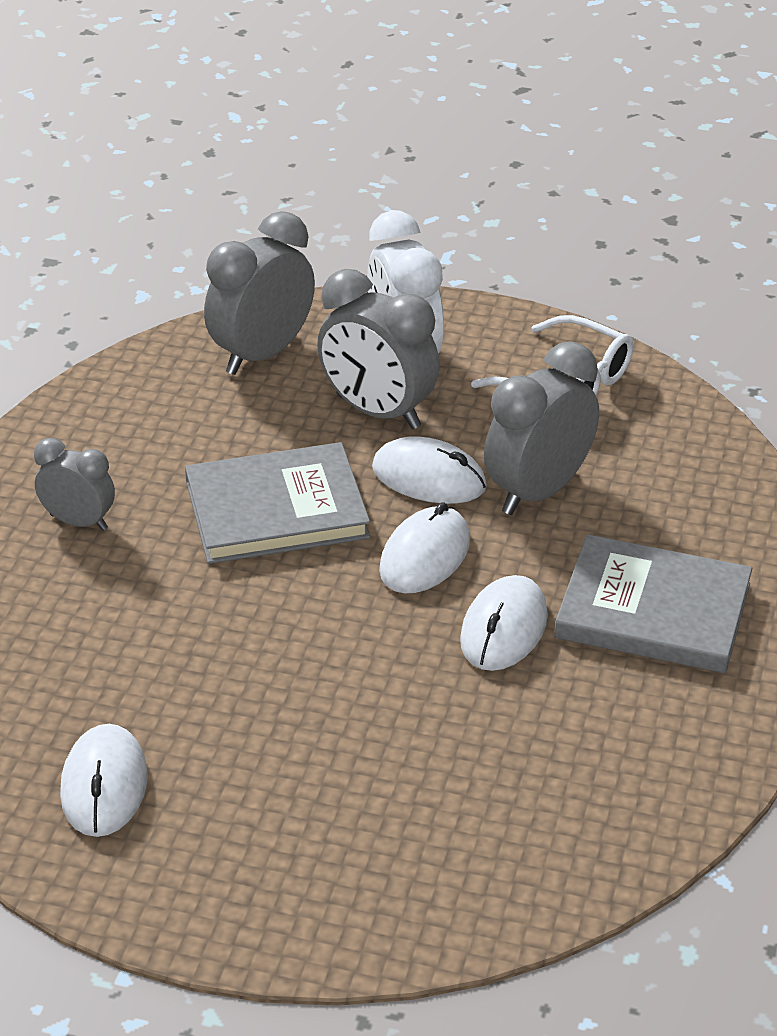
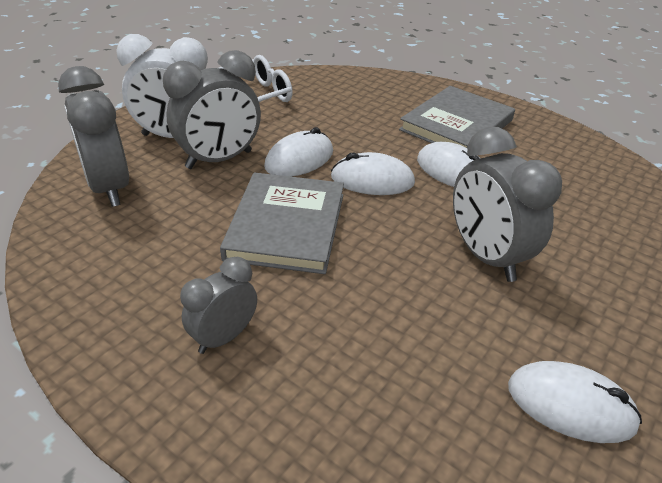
camera: 70 degrees left, 0 degrees up
white mouse [379,502,470,593] -> white mouse turned 45 degrees counterclockwise [331,152,415,195]
grey clock [484,341,599,515] -> grey clock moved to [453,127,562,282]

